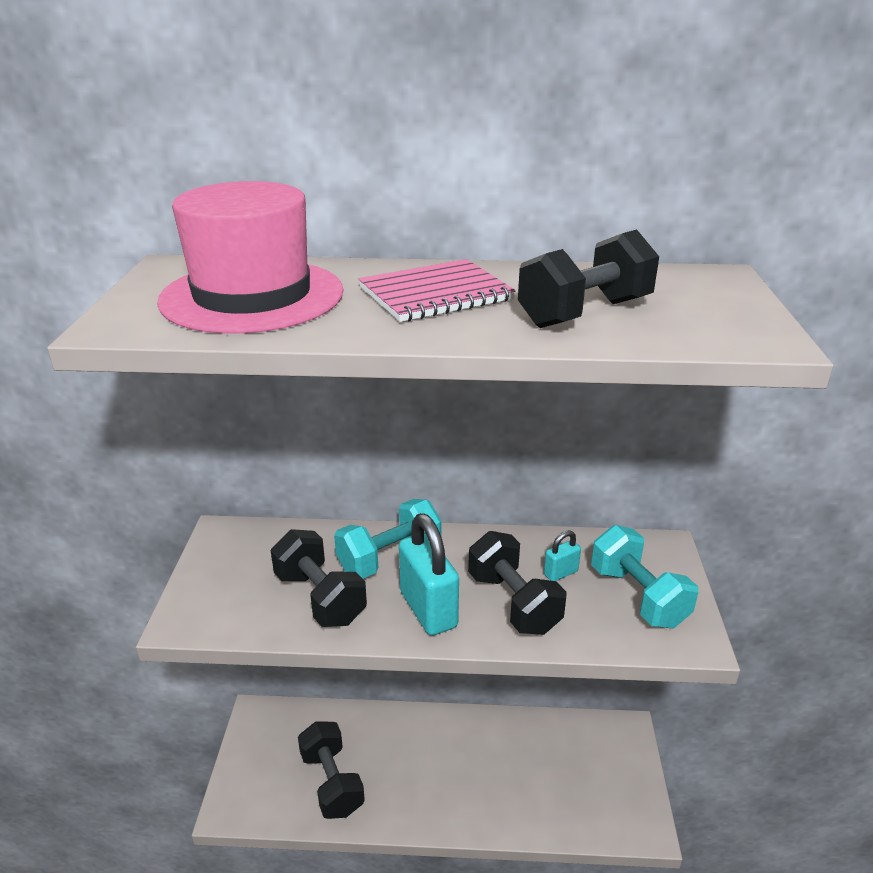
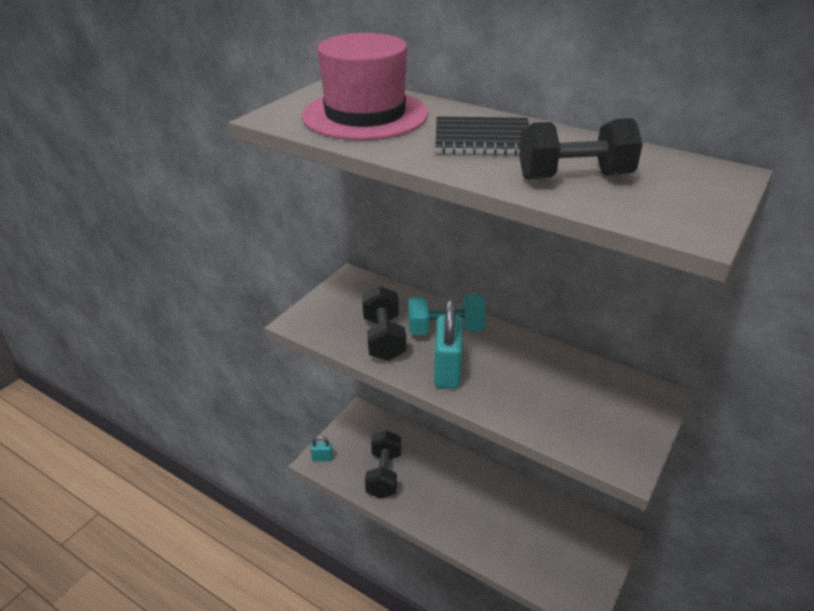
camera: 30 degrees right, 5 degrees up
pink notebook [359,259,516,322] -> black notebook [435,116,529,155]
black dumbbell [468,531,567,635] -> none
turquoise padlock [544,530,581,581] -> turquoise padlock moved to [310,436,333,461]
turquoise dumbbell [591,525,698,628] -> none

